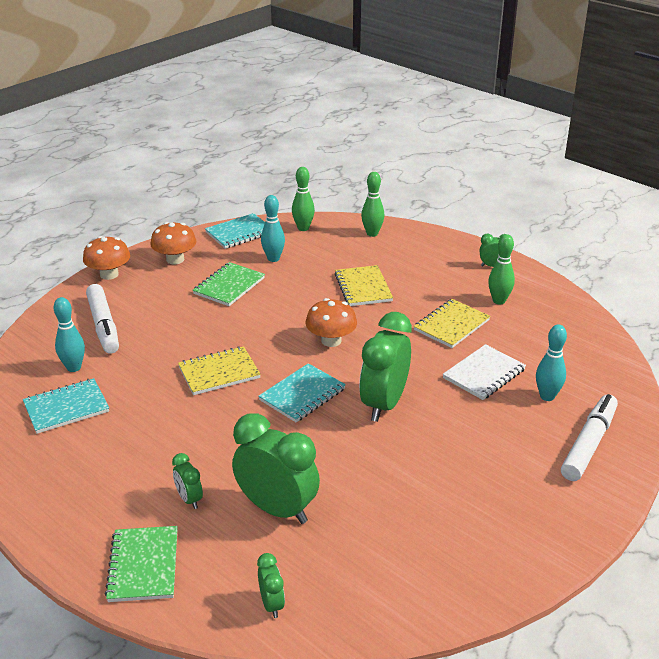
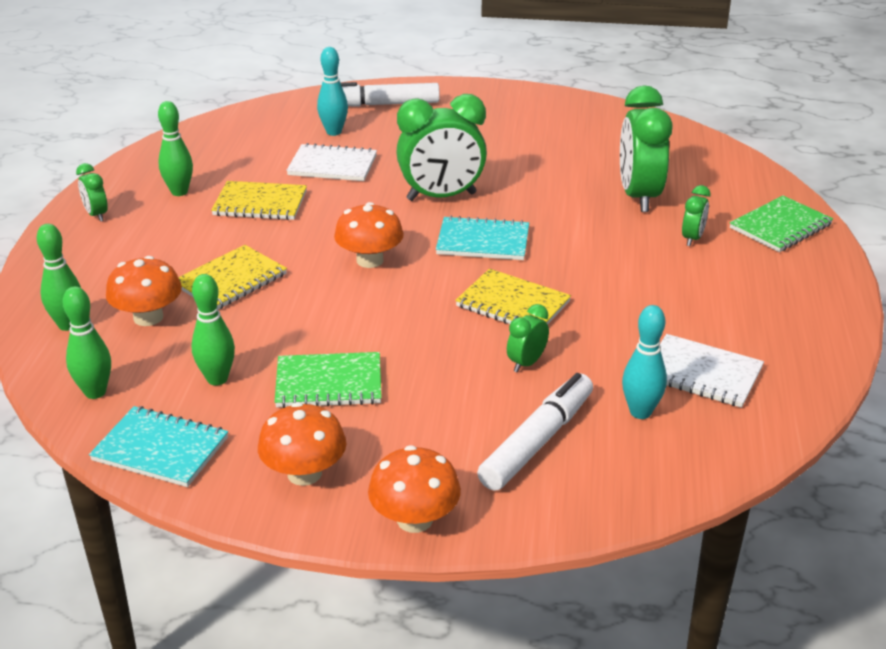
camera: 125 degrees left, 0 degrees up
turquoise notebook [23,378,109,434] -> white notebook [660,334,764,408]
green clock [257,553,285,618] -> green clock moved to [507,304,549,373]
turquoise bowling pin [261,195,285,262] -> green bowling pin [191,274,235,385]
none -> orange mushroom [106,256,182,326]

